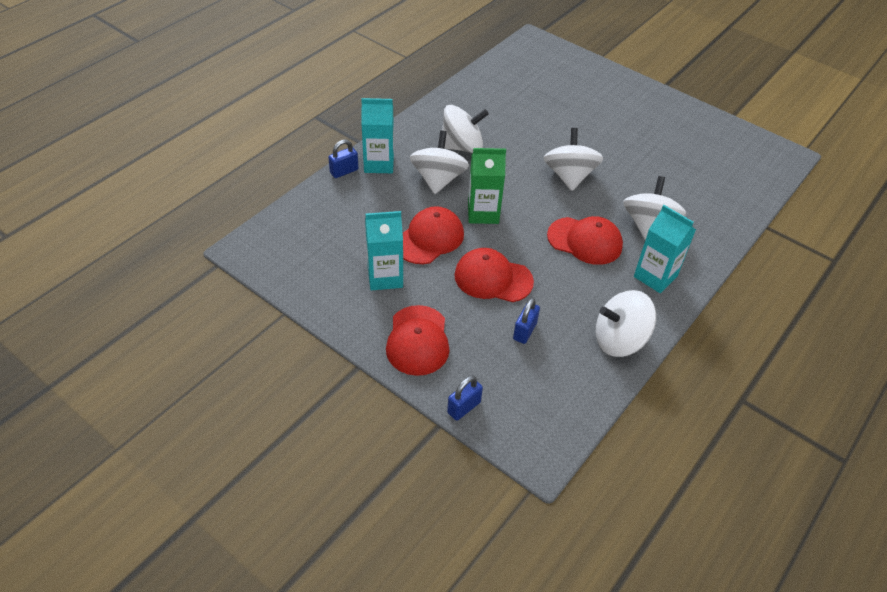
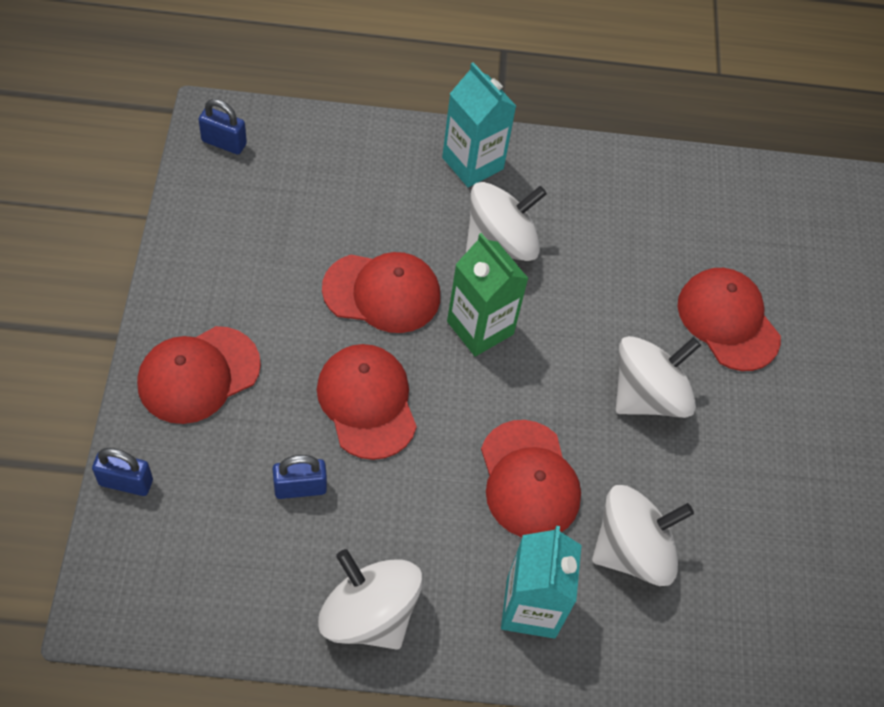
camera: 50 degrees right, 10 degrees up
blue padlock [328,140,358,178] -> blue padlock moved to [198,99,247,154]
turquoise carton [365,211,403,290] -> none
white spinning top [442,105,489,153] -> none
none -> red cap [677,268,781,371]

